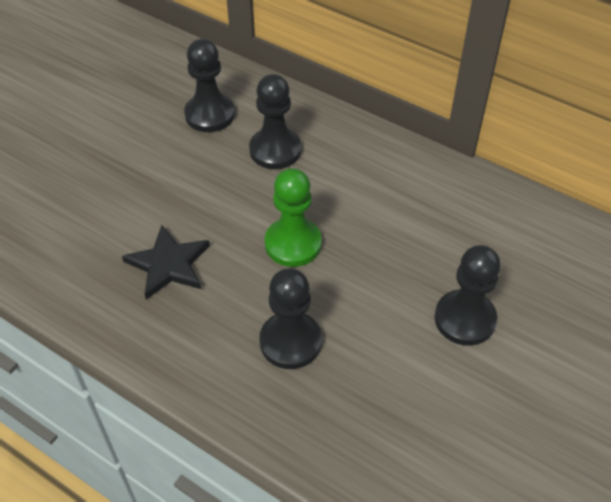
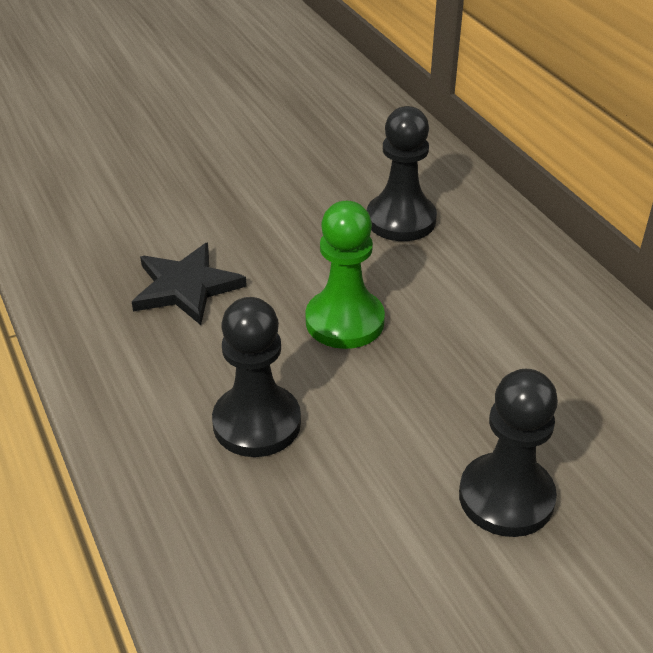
camera: 30 degrees right, 10 degrees down
black pawn [184,39,235,132] -> none

